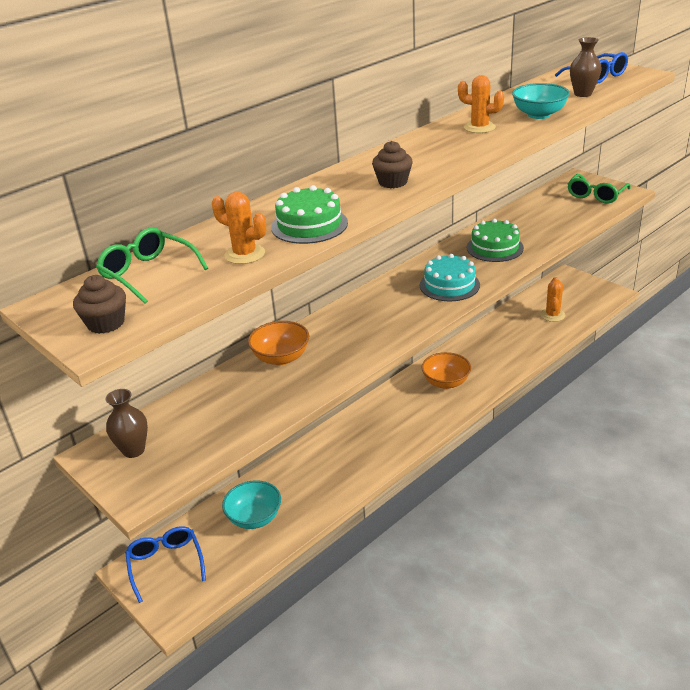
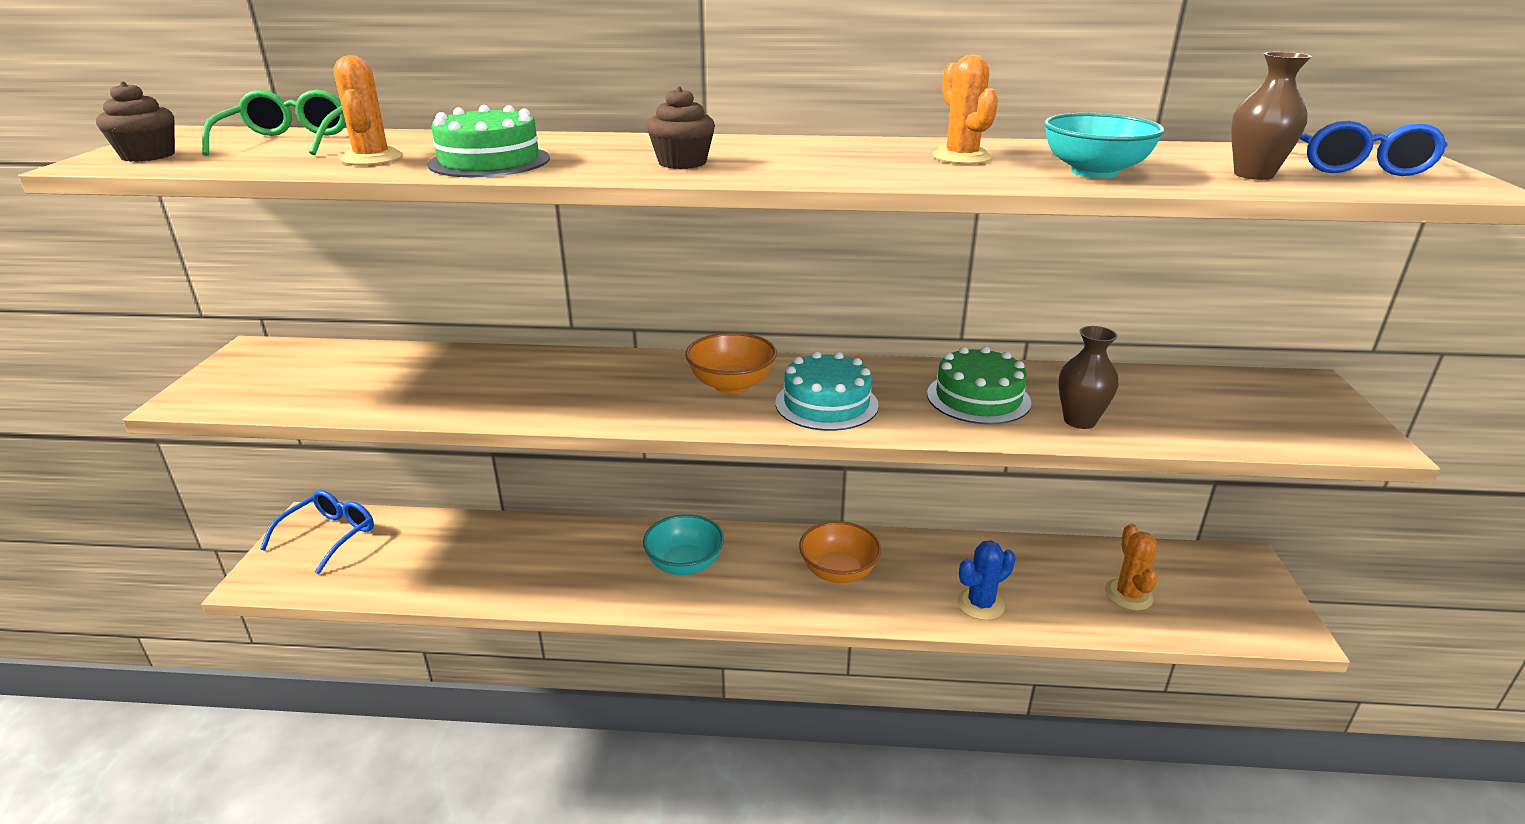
camera: 45 degrees right, 5 degrees down
brown vase [105,389,148,458] -> brown vase moved to [1058,326,1118,429]
turquoise bowl [222,480,281,529] -> turquoise bowl moved to [643,514,724,575]
orange bowl [248,321,309,365] -> orange bowl moved to [685,332,777,394]
orange cactus [540,277,565,322] -> orange cactus turned 60 degrees counterclockwise [1105,524,1158,610]
green glasses [567,174,630,204] -> none
none -> blue cactus [957,541,1016,620]

